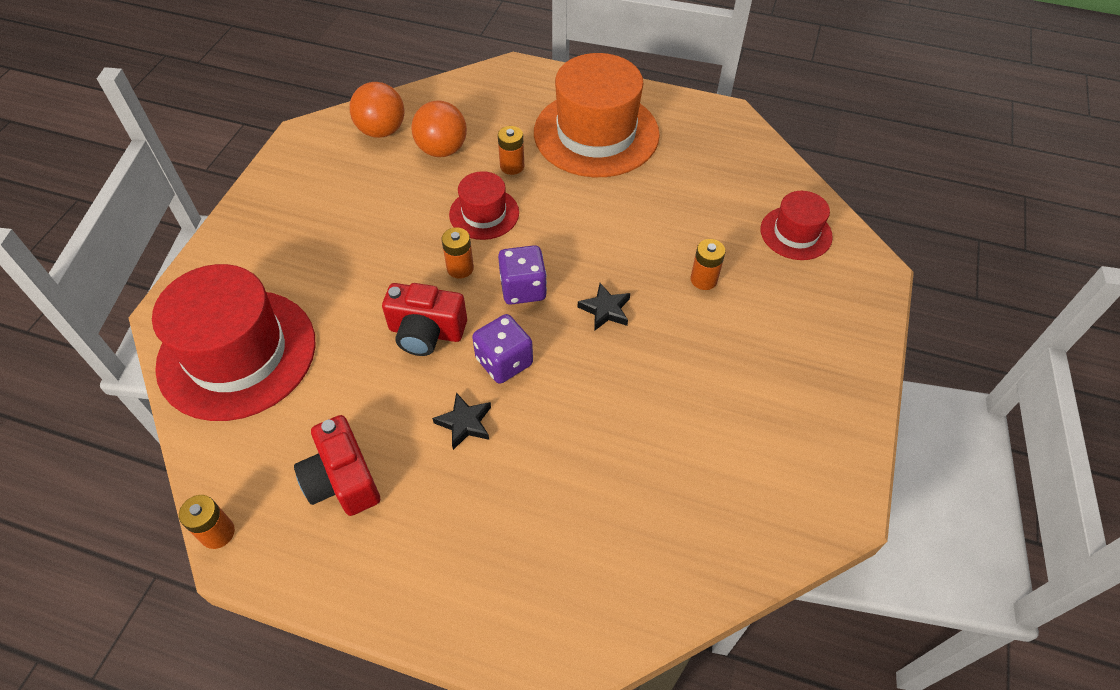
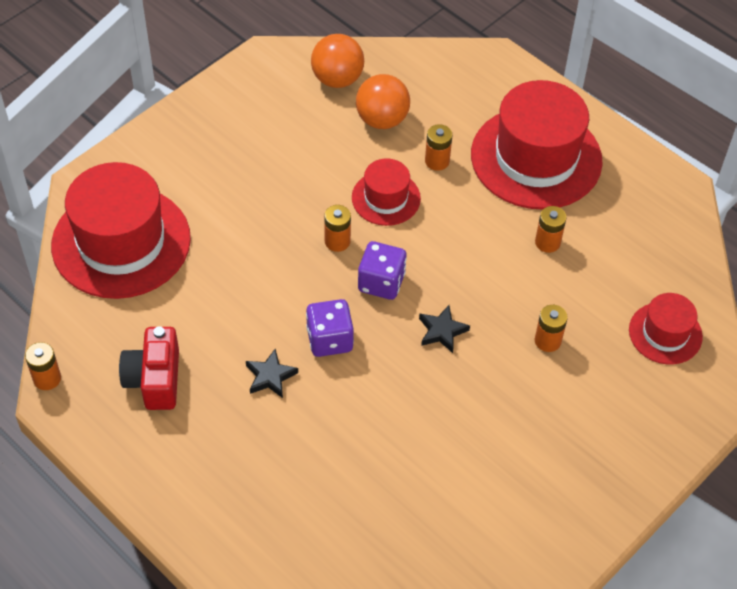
camera: 25 degrees right, 0 degrees up
red camera [382,283,467,356] -> none
orange hat [534,53,660,177] -> red hat [471,80,603,209]
none -> orange battery [535,206,567,253]

